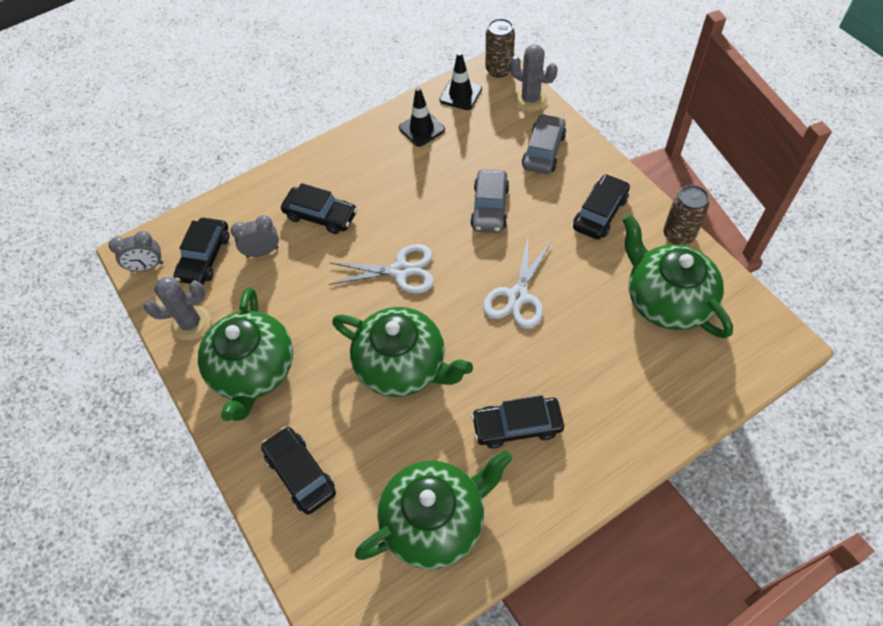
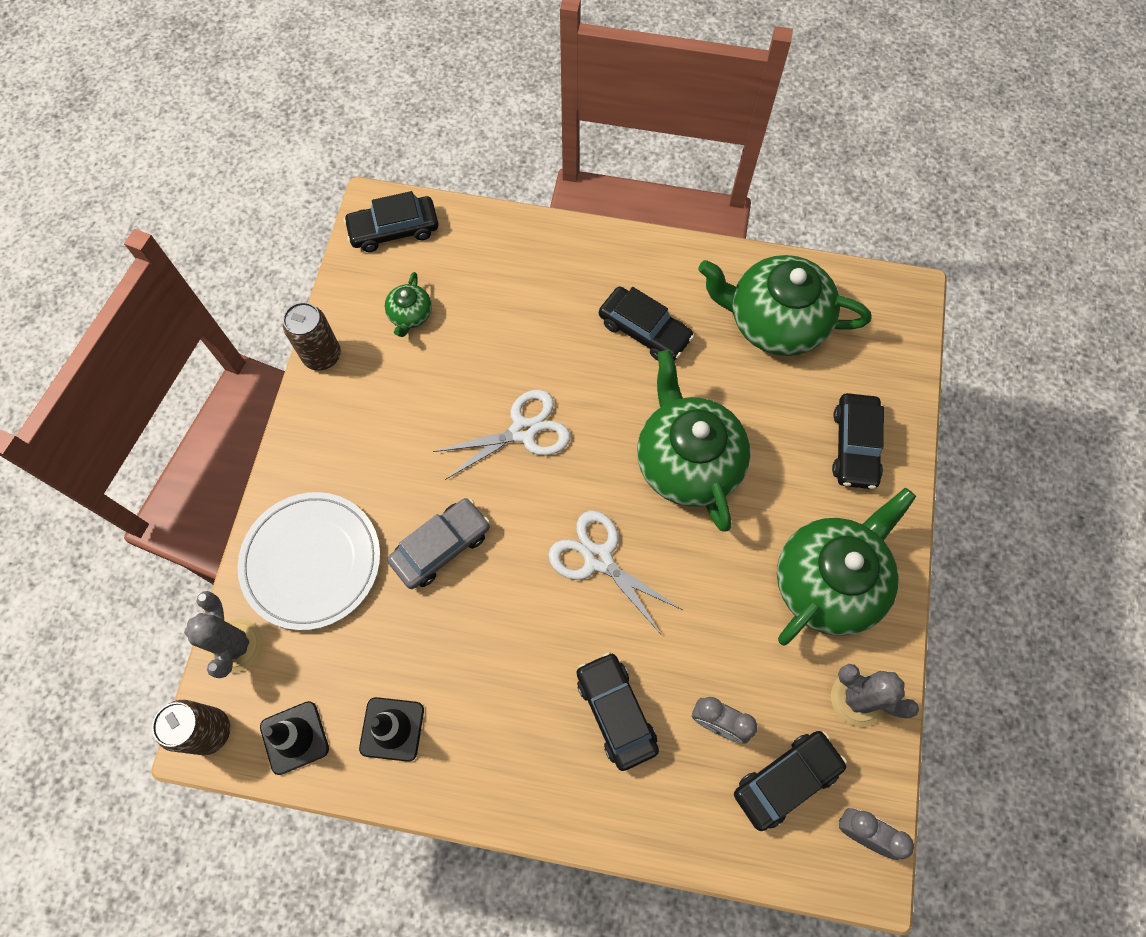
camera: 140 degrees left, 10 degrees up
grey car [522,114,566,174] -> white plate [238,492,380,630]
black car [573,174,630,240] -> black car moved to [344,191,439,252]
green teapot [623,215,733,338] -> green teapot [385,272,432,337], size x0.45

